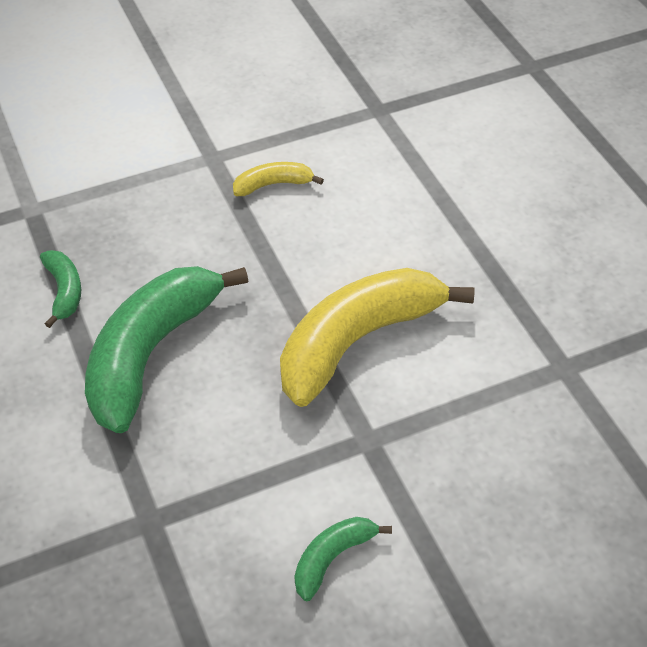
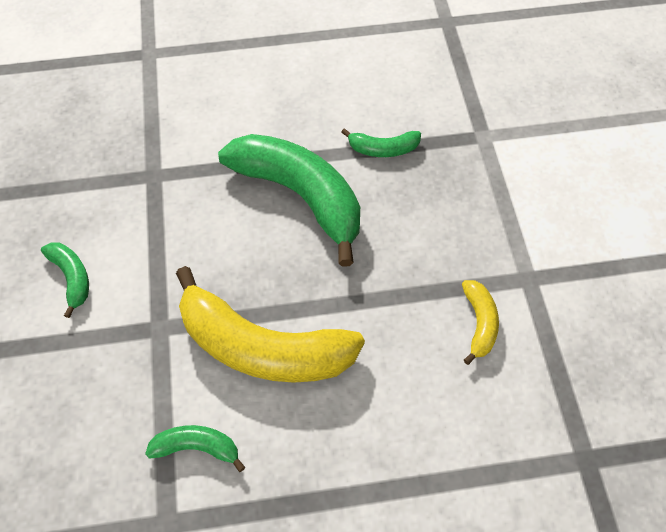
camera: 105 degrees right, 10 degrees up
yellow banana [280,268,474,407] -> yellow banana turned 135 degrees clockwise [176,266,365,383]
none -> green banana [145,425,245,472]

